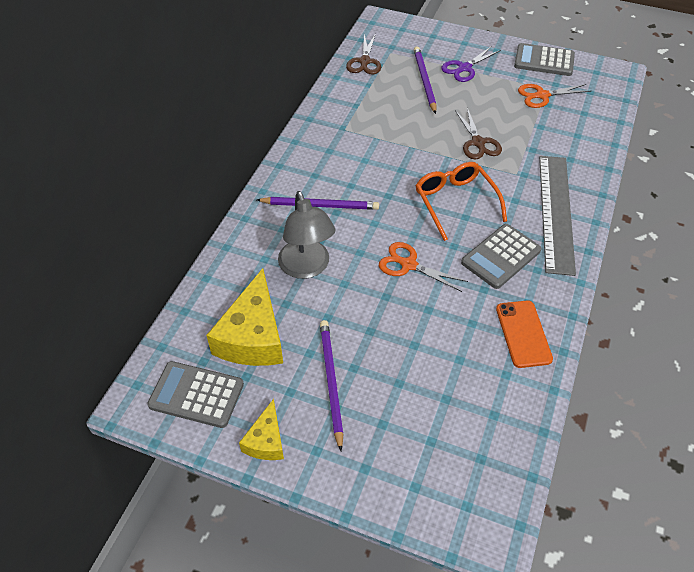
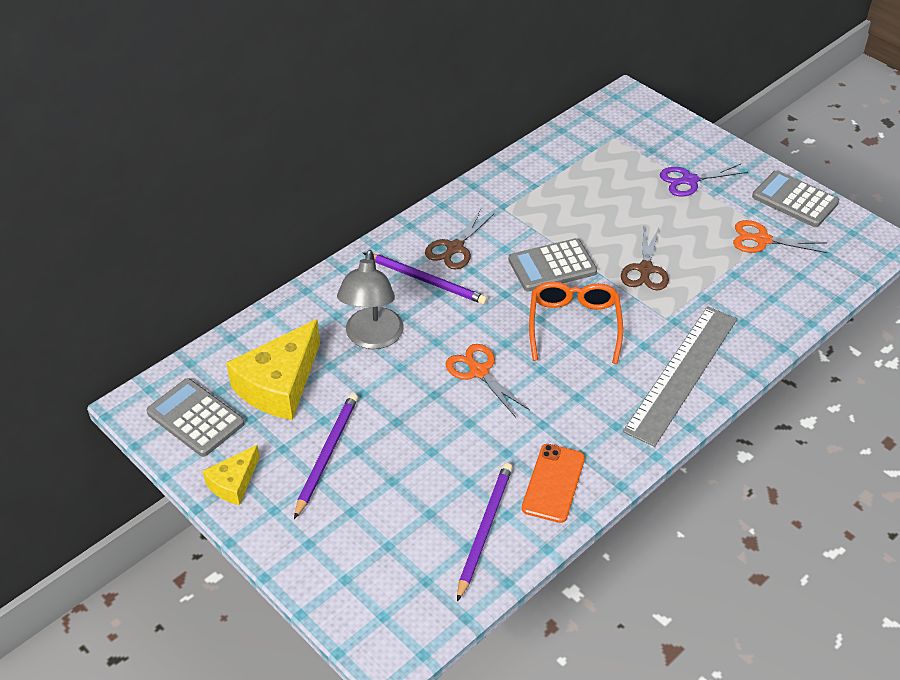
camera: 25 degrees right, 5 degrees down
brown scissors [346,33,381,75] -> brown scissors moved to [425,209,495,269]
purple pencil [414,46,436,114] -> purple pencil moved to [457,463,512,601]
grey calculator [461,224,541,289] -> grey calculator moved to [509,238,597,292]

